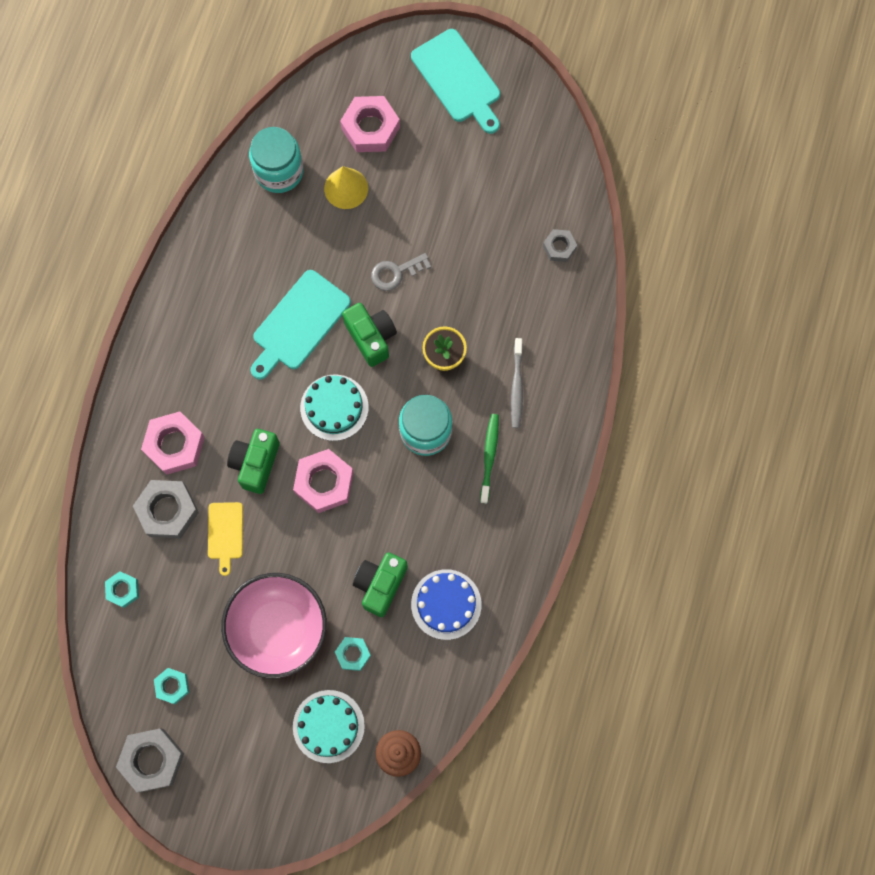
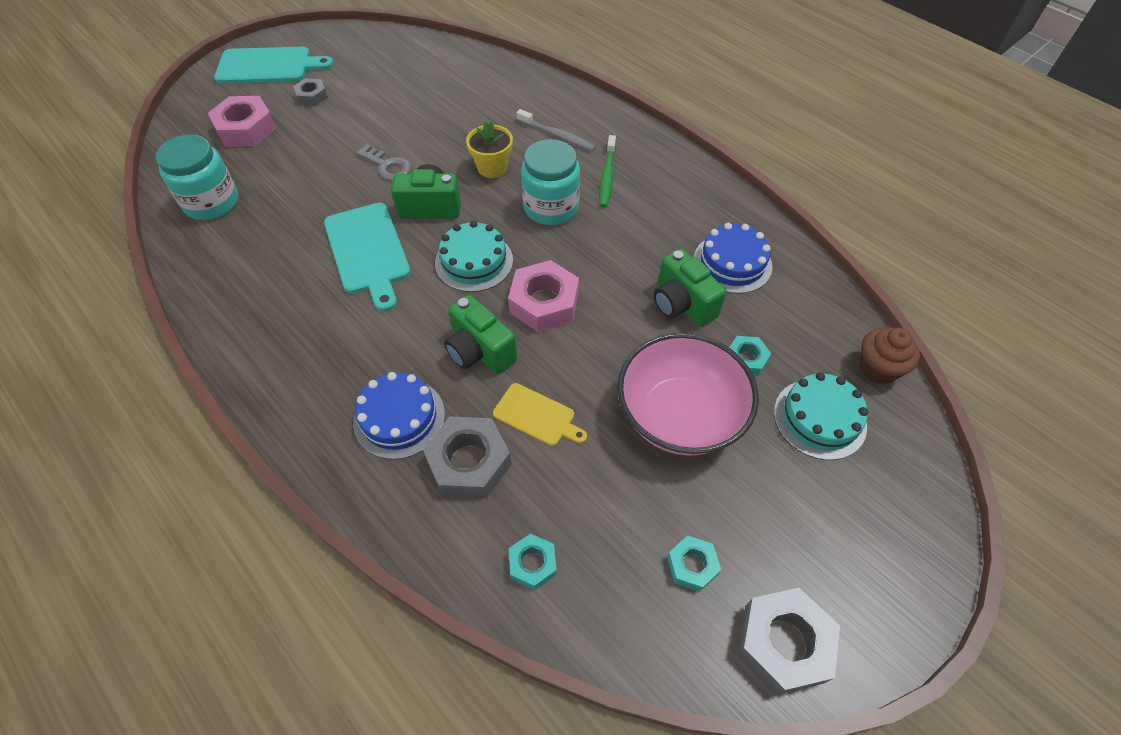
camera: 60 degrees left, 20 degrees down
pink nut [141,412,205,475] -> blue cake [353,372,445,460]
yellow cone [324,166,368,209] -> none
grey key [371,253,431,291] -> grey key turned 60 degrees counterclockwise [356,144,411,181]
green toothbrush [480,414,499,504] -> green toothbrush turned 120 degrees counterclockwise [599,135,616,208]
grey nut [543,229,577,262] -> grey nut moved to [293,78,328,106]

